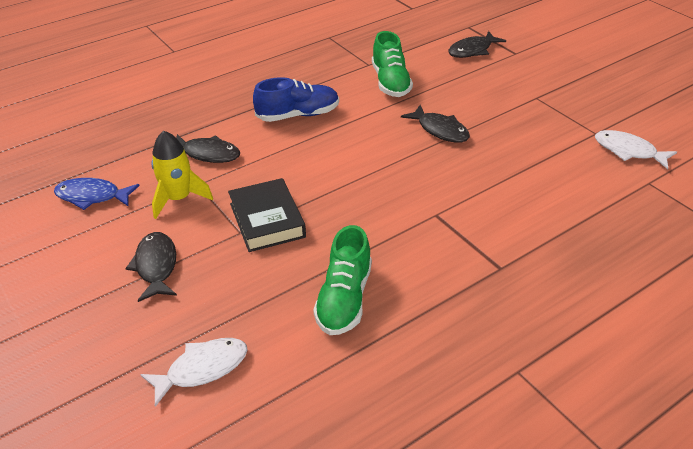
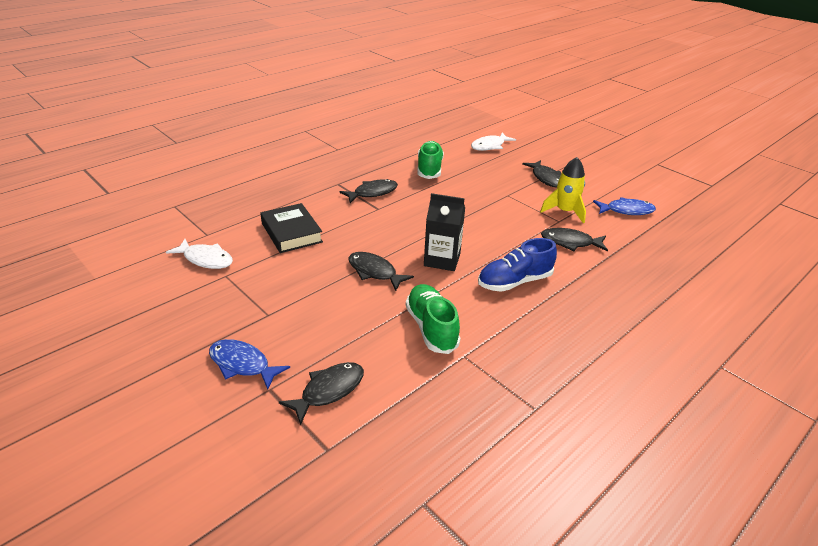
camera: 170 degrees right, 5 degrees down
black book [228,178,306,252] -> black book moved to [260,203,323,253]
none -> blue fish [209,339,290,390]
none -> black fish [339,179,398,203]
none -> black carton [424,193,465,271]

